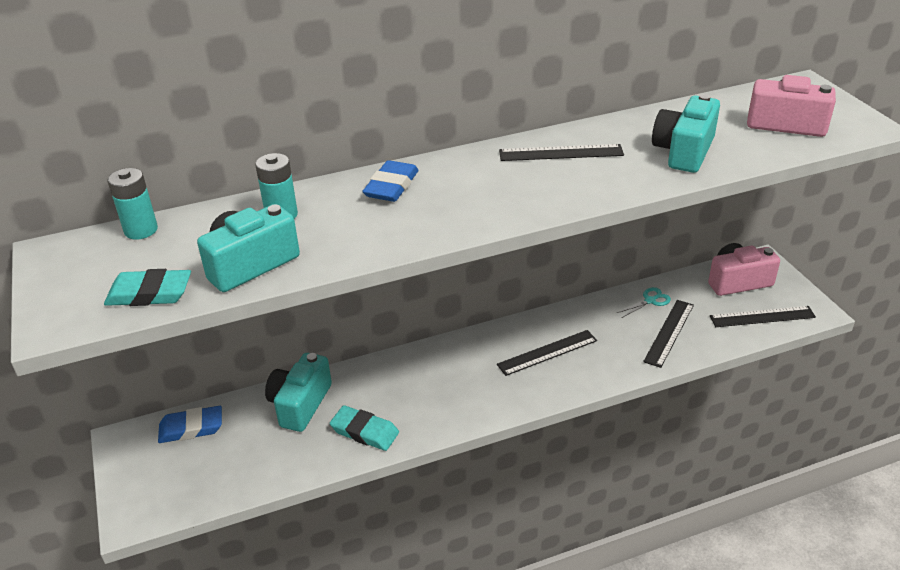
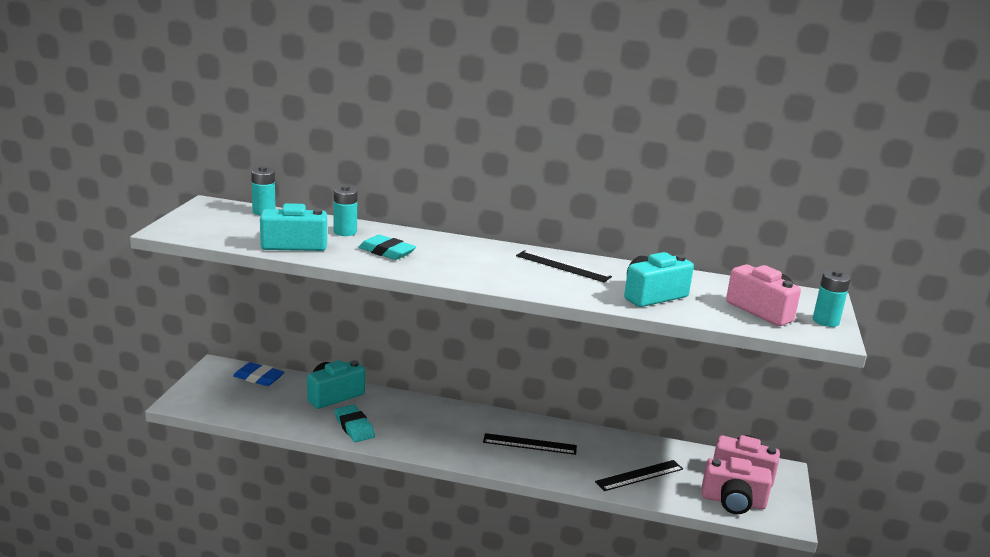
camera: 30 degrees right, 15 degrees down
turquoise eraser [104,269,191,306] -> turquoise eraser moved to [359,235,416,260]
blue eraser [362,160,419,202] -> none
turquoise scissors [617,287,671,318] -> none
black ruler [710,306,816,327] -> pink camera [702,457,772,514]
none -> turquoise battery [813,270,851,327]

